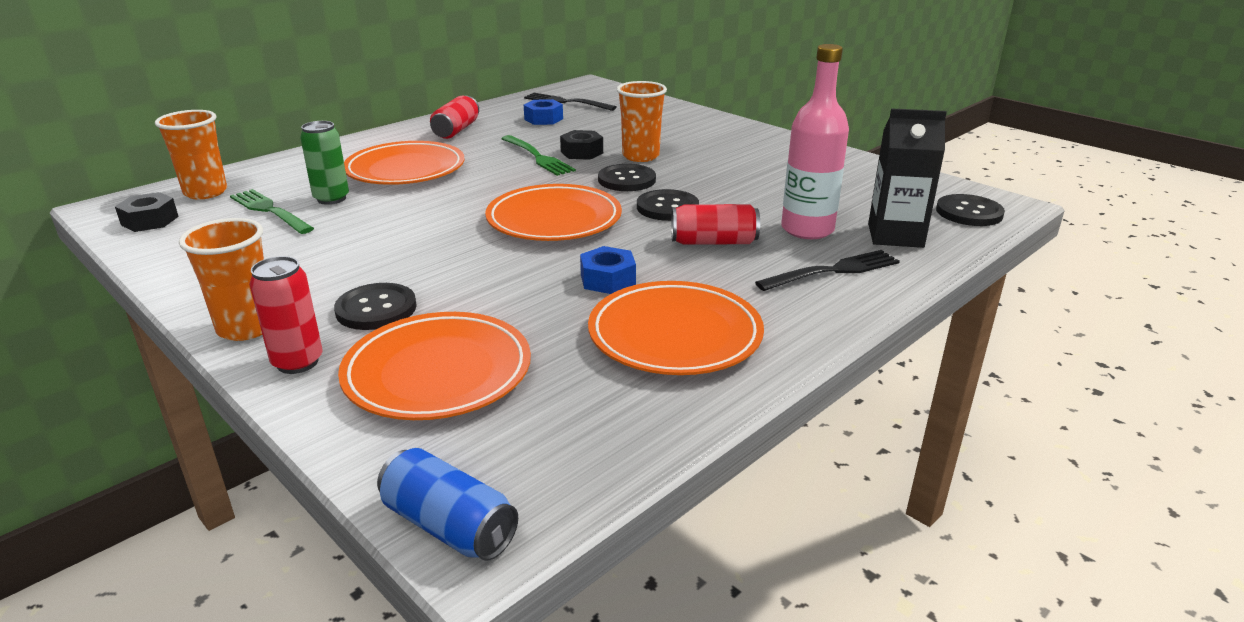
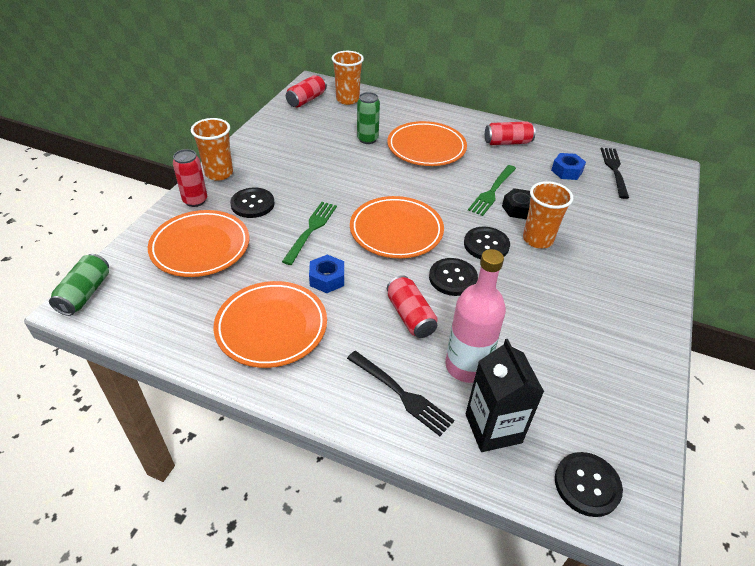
camera: 65 degrees right, 15 degrees up
black nut [115,192,179,232] -> red can [286,75,327,108]
green fork [230,189,314,234] -> green fork moved to [282,202,337,265]
blue can [377,448,518,561] -> green can [49,254,109,316]

